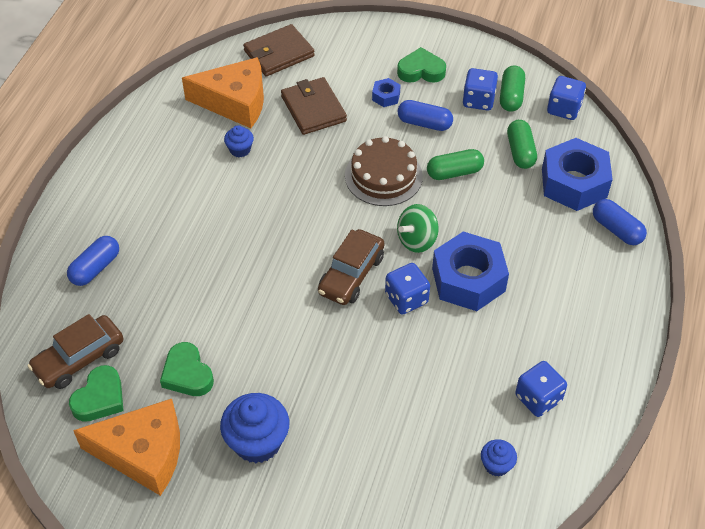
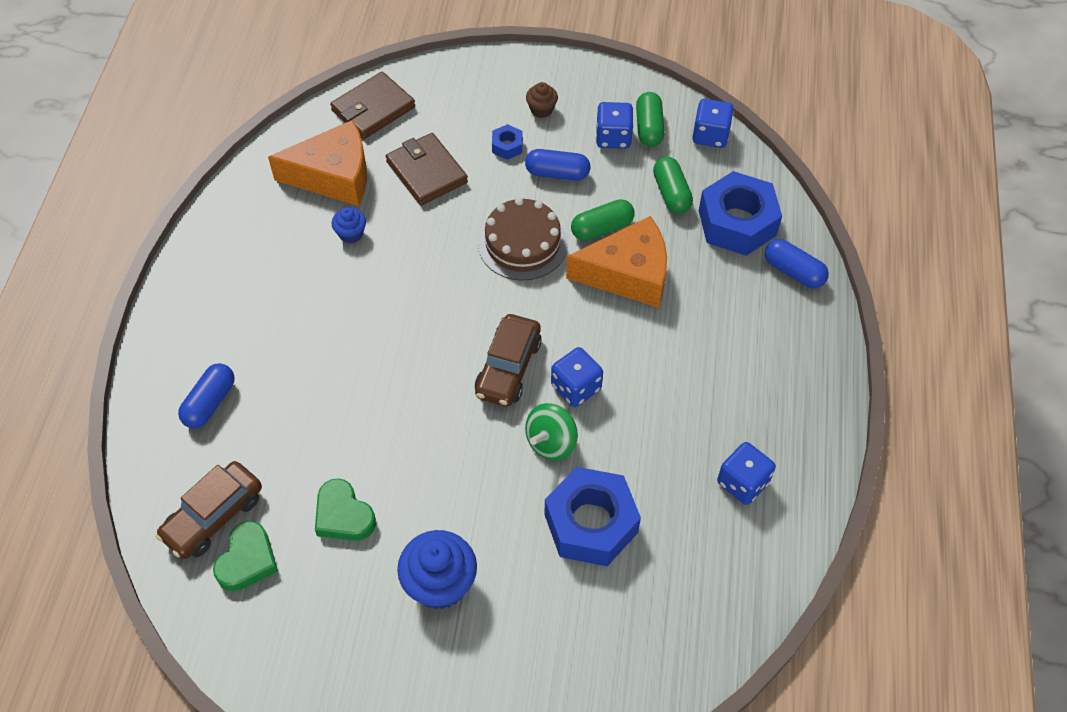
camera: 10 degrees left, 5 degrees up
orange cheese [73,399,180,496] -> orange cheese moved to [566,216,667,308]
green heart [397,47,446,83] -> brown cupcake [526,82,558,118]
green spinning top [397,204,439,253] -> green spinning top moved to [525,403,578,461]
blue nut [432,232,509,311] -> blue nut moved to [544,467,641,566]
blue cupcake [481,439,517,477] -> none

